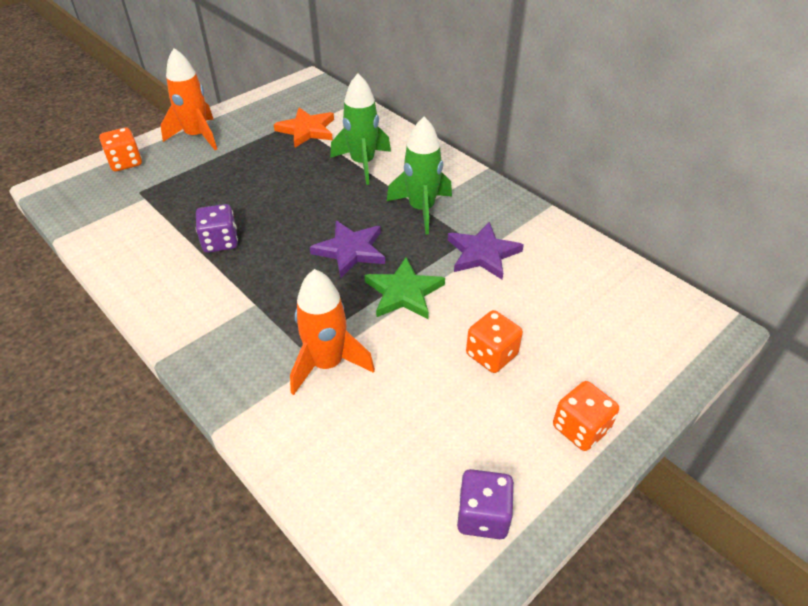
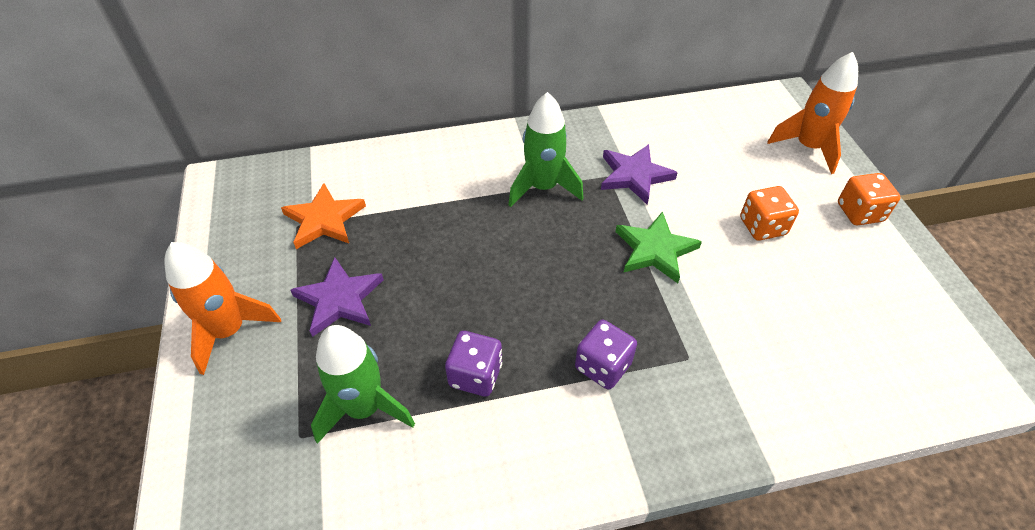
camera: 60 degrees left, 5 degrees up
orange dice [99,128,142,171] -> none
orange rocket [290,269,375,395] -> orange rocket moved to [767,52,858,174]
purple star [310,221,385,278] -> purple star moved to [290,257,384,337]
green rocket [330,73,391,185] -> green rocket moved to [311,325,415,444]
purple dice [457,469,514,539] -> purple dice moved to [575,320,637,390]

